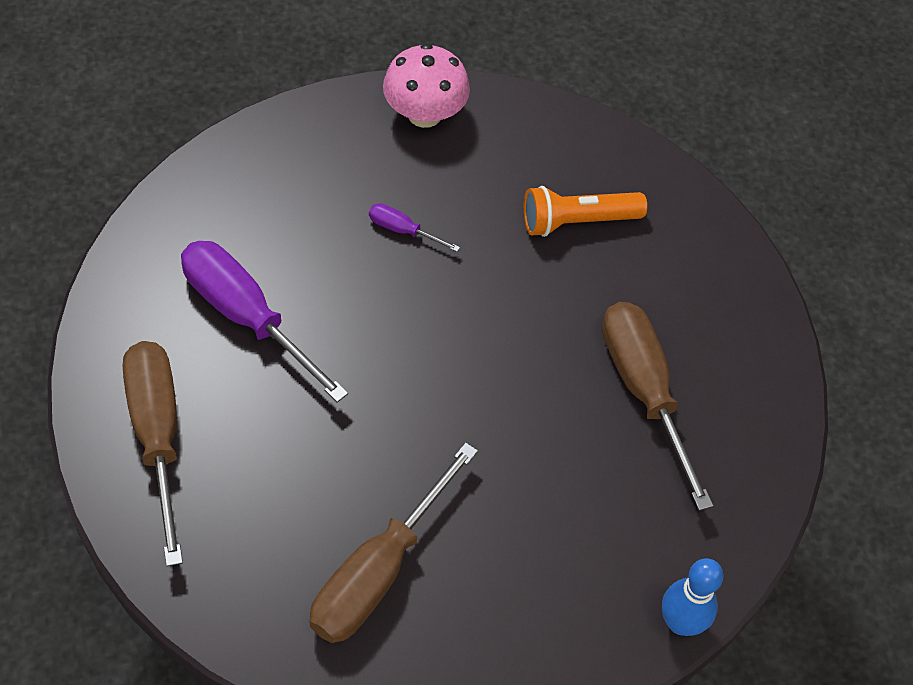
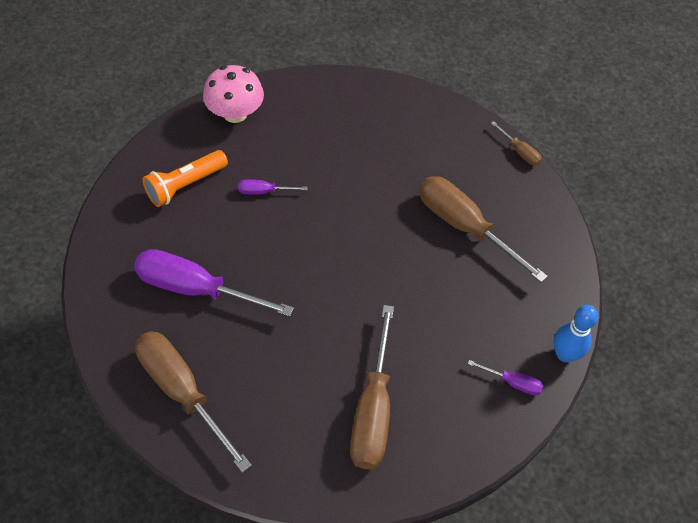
camera: 25 degrees left, 0 degrees up
orange flashlight [524,186,647,237] -> orange flashlight moved to [142,150,228,207]
none -> purple screwdriver [468,360,543,395]
none -> brown screwdriver [491,121,542,166]

